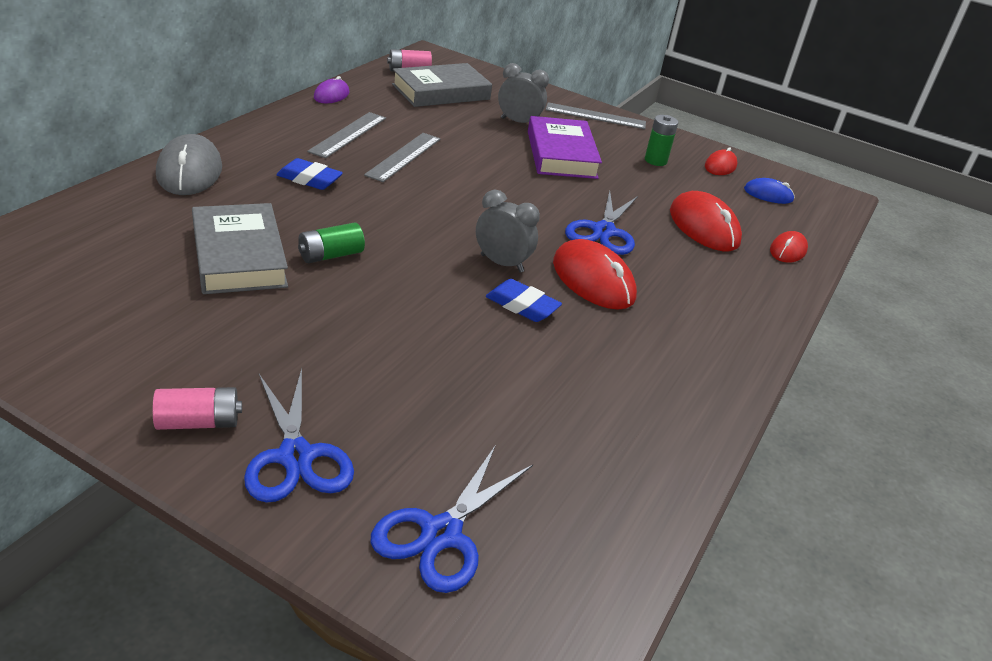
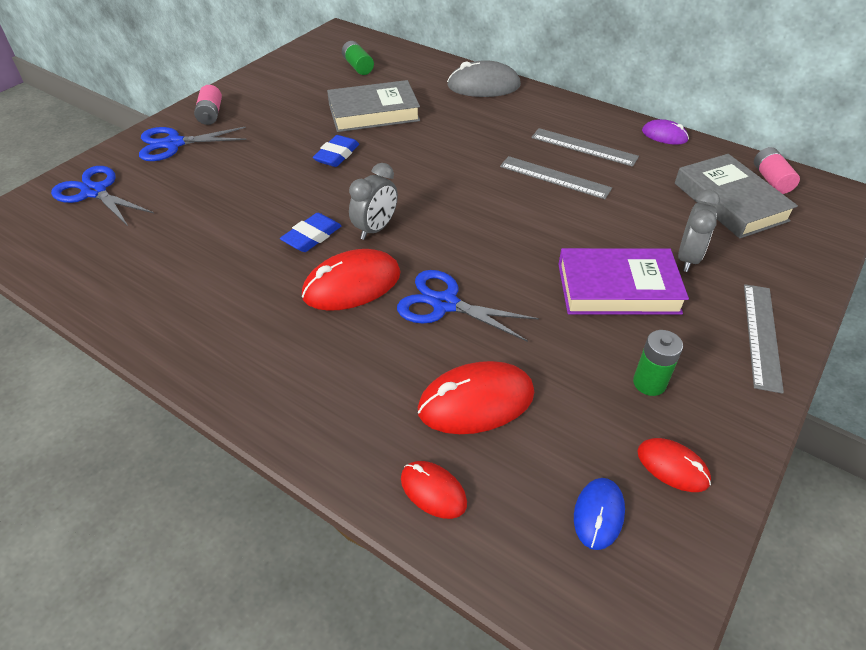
camera: 100 degrees right, 10 degrees up
blue eraser [276,158,343,190] -> blue eraser moved to [313,135,359,167]
green battery [298,223,365,263] -> green battery moved to [342,41,374,75]

